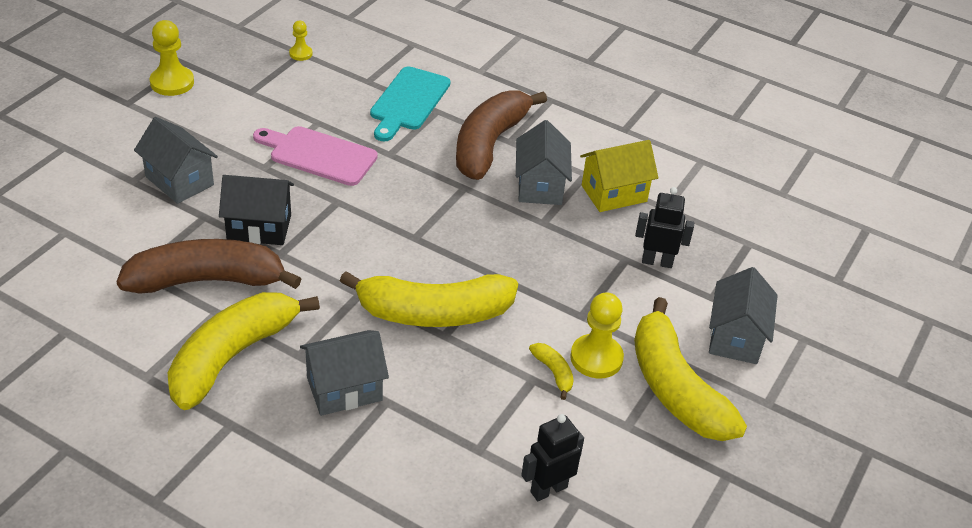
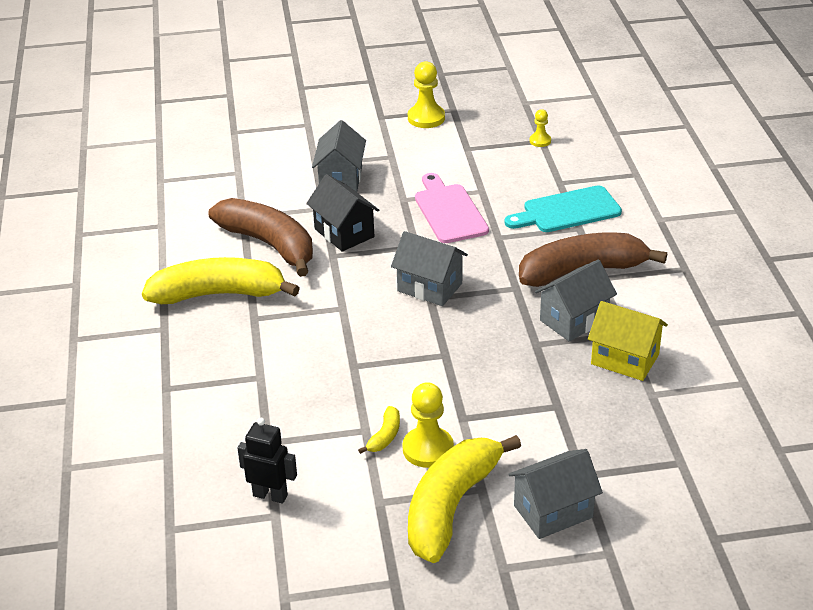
camera: 55 degrees right, 5 degrees down
grey house [300,330,389,416] -> grey house moved to [391,231,468,306]
yellow banana [340,271,518,327] -> none
black robot [635,187,694,268] -> none

